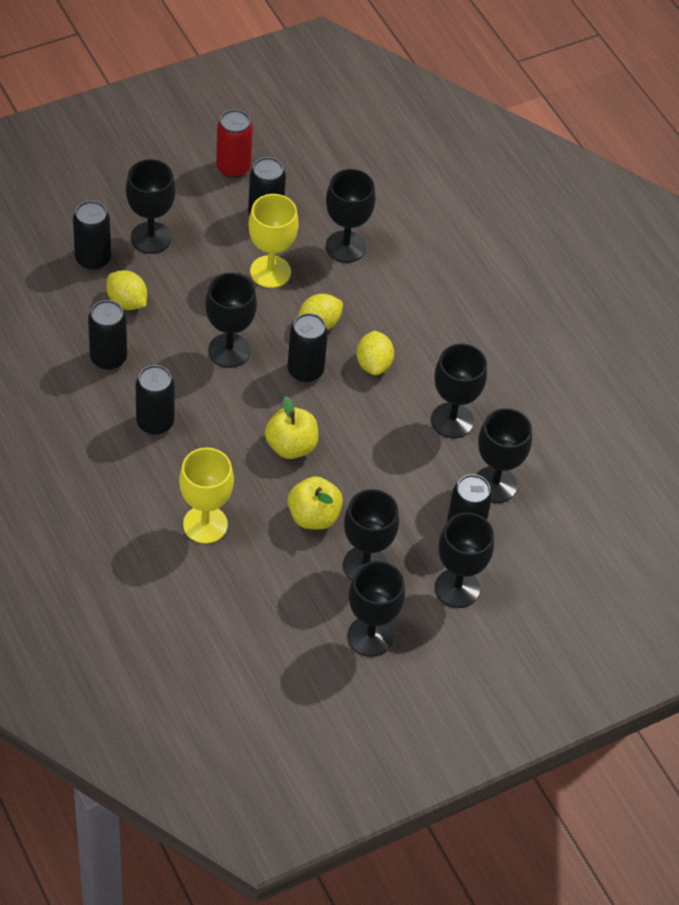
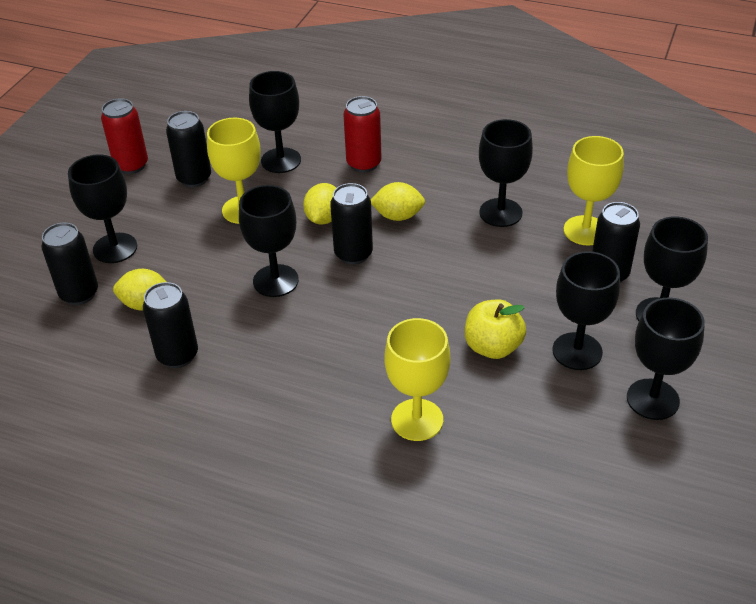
camera: 35 degrees left, 10 degrees down
black can [136,365,175,435] -> none
yellow apple [265,396,318,459] -> none
yellow lemon [356,331,394,375] -> yellow lemon turned 45 degrees counterclockwise [371,182,425,221]
black goblet [476,408,532,503] -> yellow goblet [564,136,624,245]
none -> red can [343,96,382,172]

